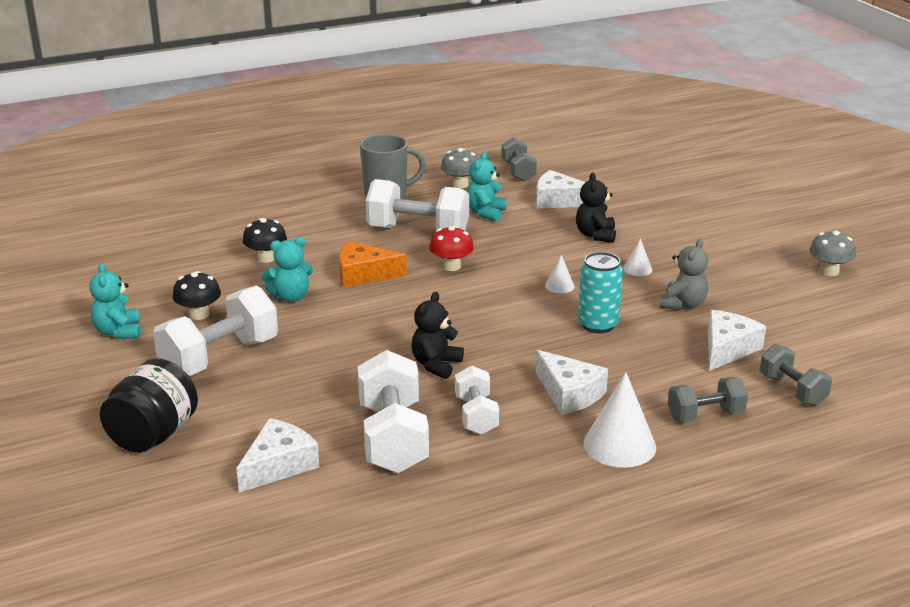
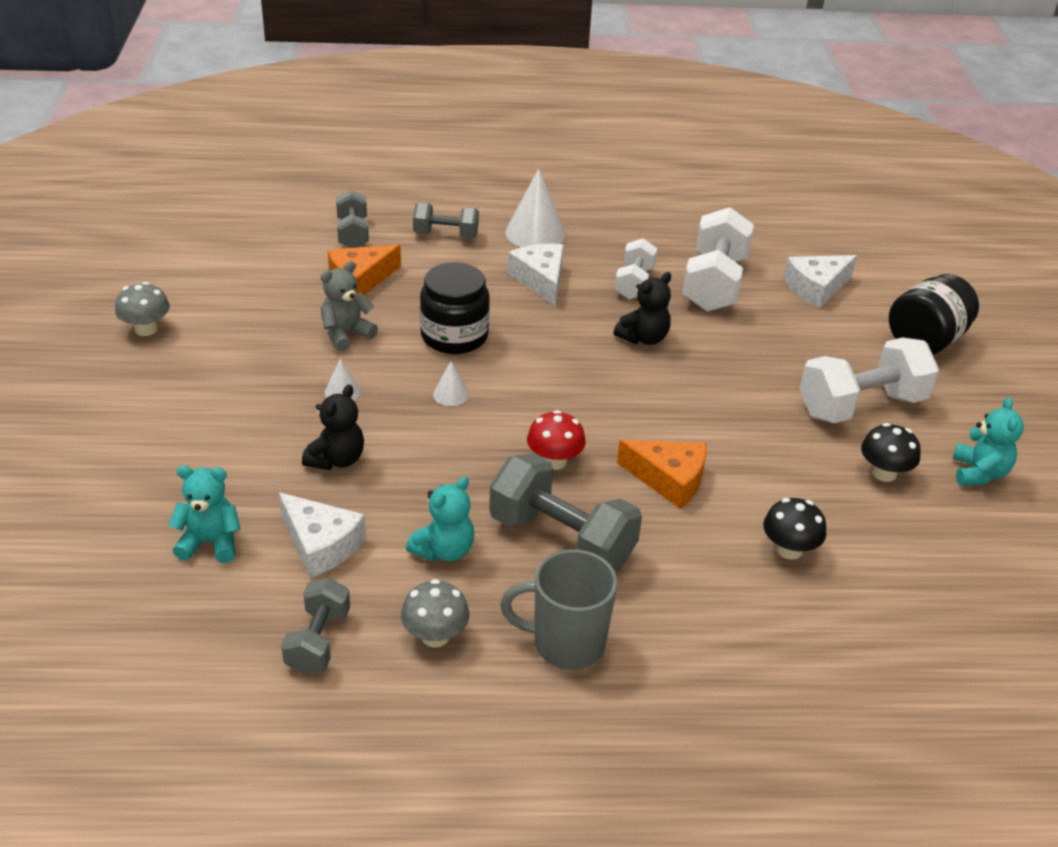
camera: 160 degrees left, 10 degrees up
turquoise teddy bear [262,237,313,302] -> turquoise teddy bear moved to [168,466,240,563]
white dumbbell [366,179,469,230] -> grey dumbbell [489,453,642,571]
turquoise can [578,252,623,334] -> black jar [420,262,490,354]
white cheese [708,310,766,371] -> orange cheese [328,244,401,295]

